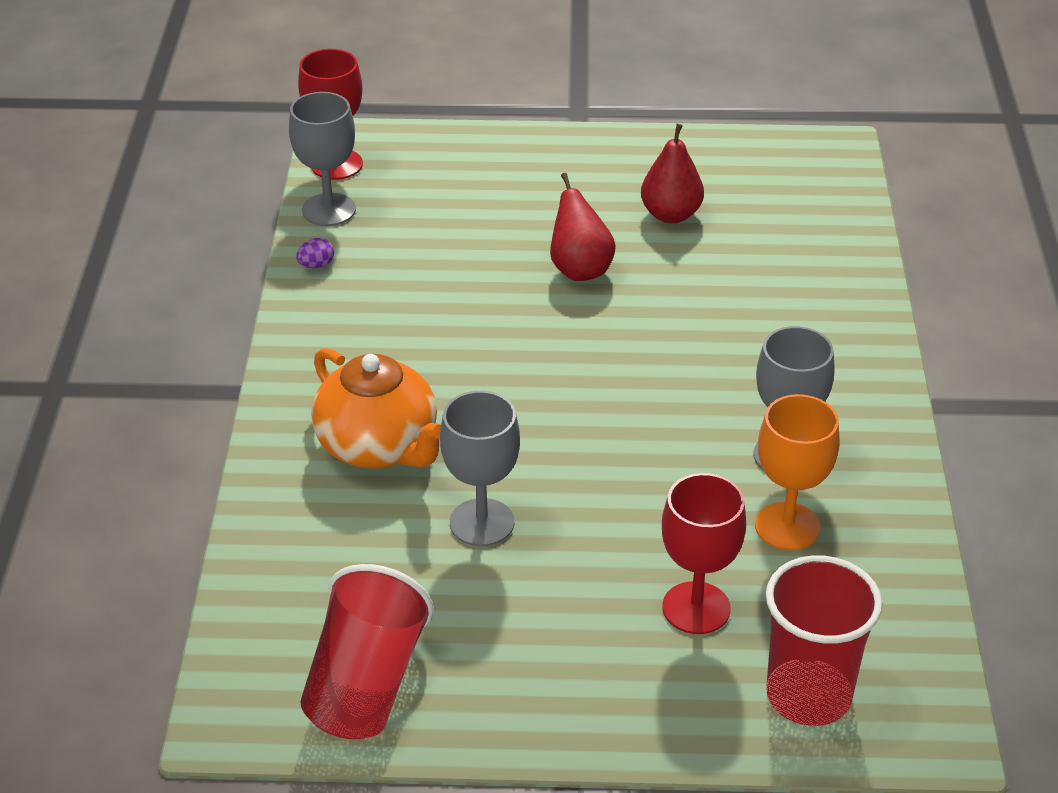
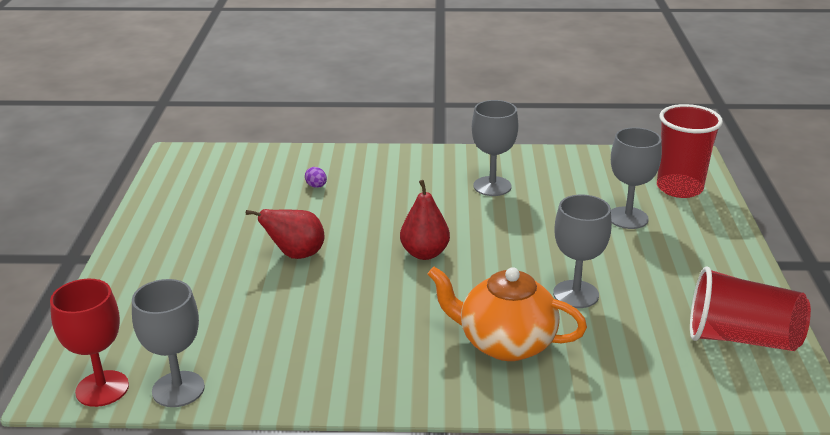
camera: 90 degrees left, 10 degrees down
purple egg [296,238,334,268] -> purple egg moved to [305,167,327,188]
orange teapot [311,348,441,469] -> orange teapot turned 120 degrees counterclockwise [428,267,587,361]
red pear [641,124,704,223] -> red pear moved to [400,180,450,260]
red goblet [662,473,746,634] -> grey goblet [611,128,662,229]
orange goblet [755,394,839,550] -> none

